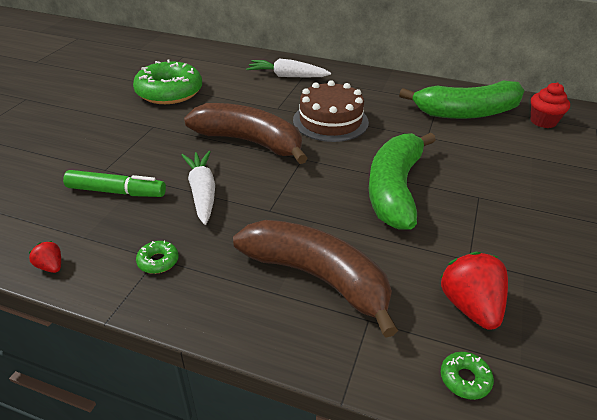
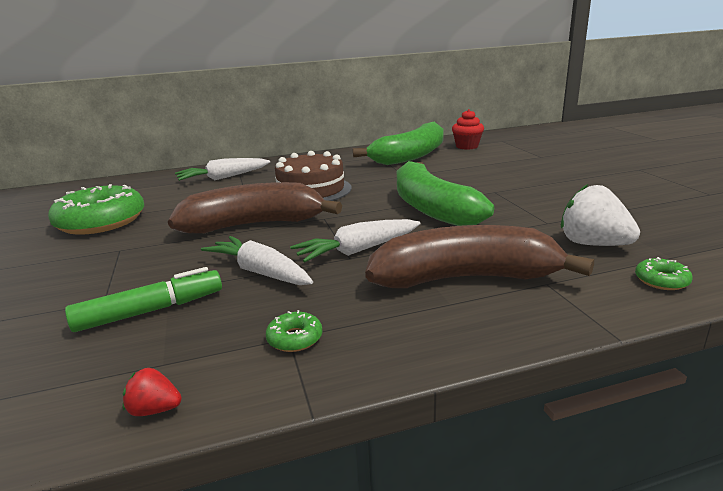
camera: 35 degrees left, 15 degrees down
red strawberry [440,251,508,330] -> white strawberry [561,184,640,246]
none -> white carrot [290,219,421,262]

